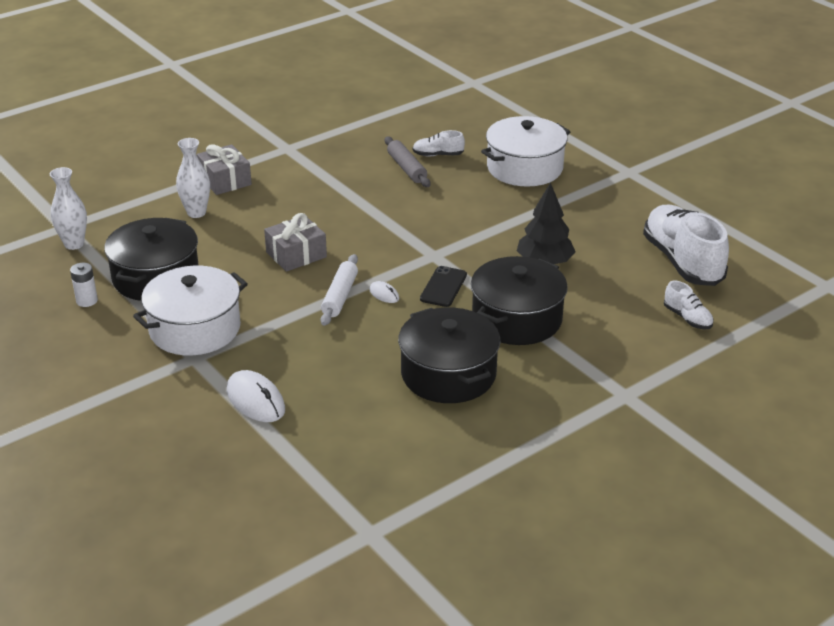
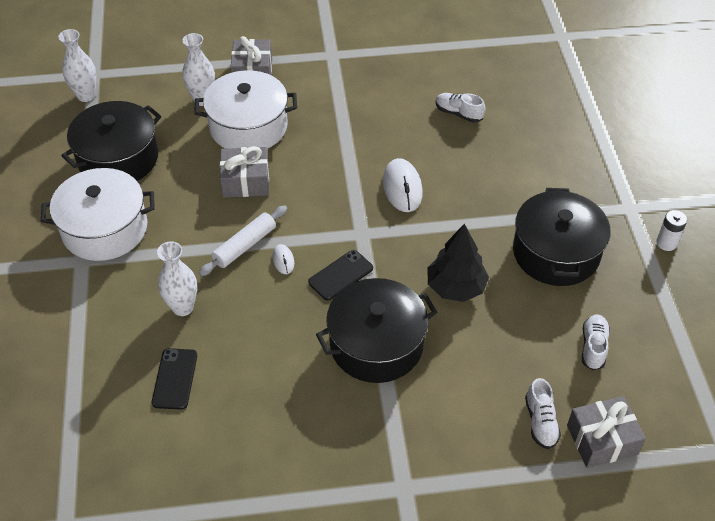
camera: 30 degrees right, 15 degrees up
white battery [70,263,98,307] -> white battery moved to [656,210,687,251]
white mouse [227,370,285,422] -> white mouse moved to [383,158,423,212]
grey rolling pin [385,137,431,187] -> none
black pot [398,307,500,403] -> black pot moved to [513,188,611,286]
white pot [481,116,570,187] -> white pot moved to [194,70,297,149]
white shoe [643,205,729,286] -> white shoe [582,314,610,370], size x0.46
none -> black phone [152,348,197,410]
none -> white vase [157,241,197,316]
none -> grey gift [567,396,646,468]

